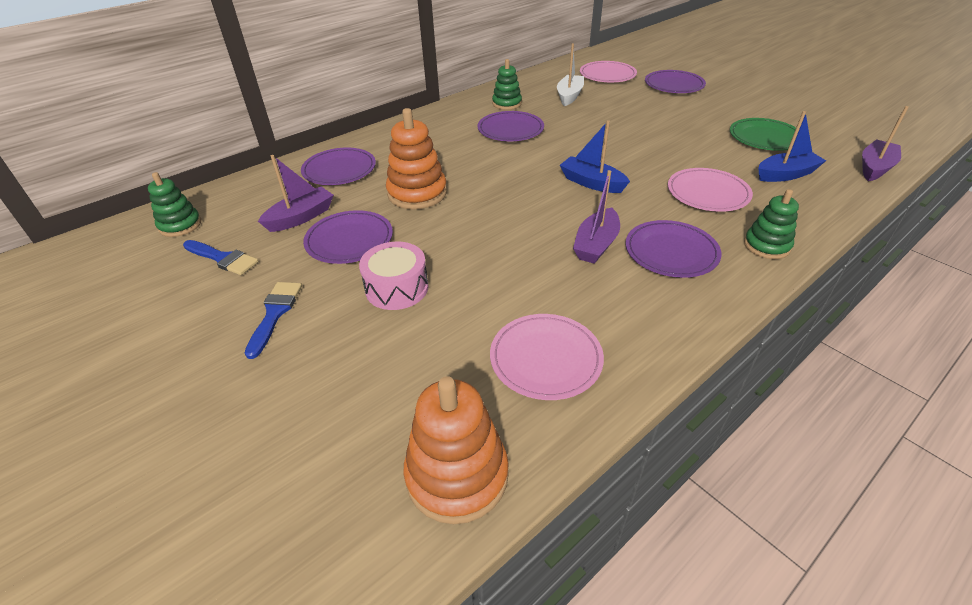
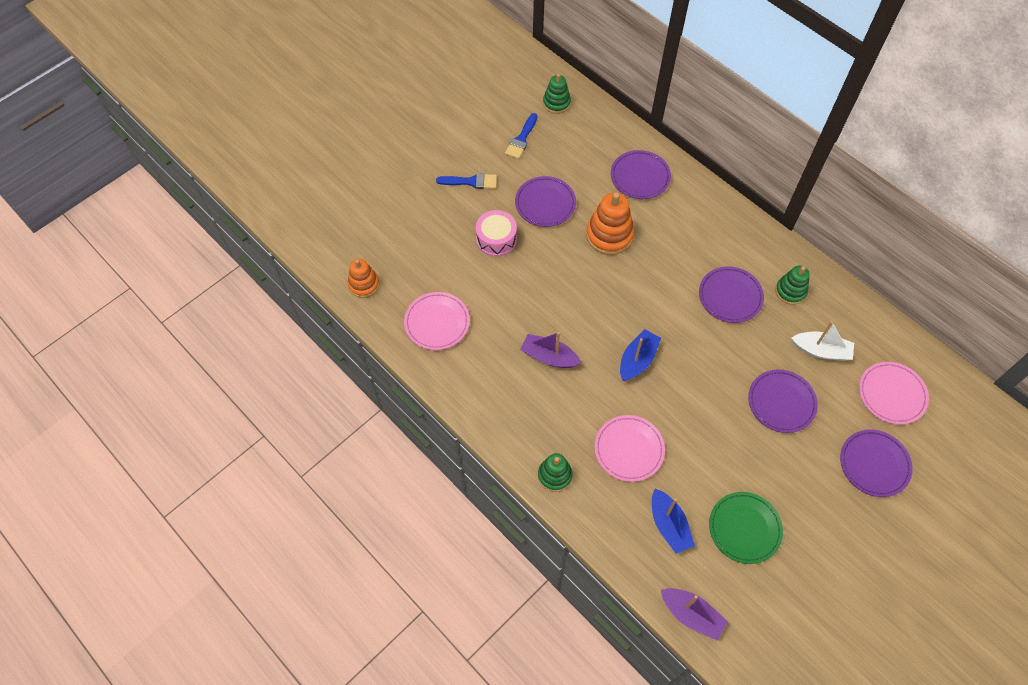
camera: 85 degrees right, 20 degrees up
purple boat [258,155,334,232] -> none
orange stacking toy [403,376,509,524] -> orange stacking toy [348,259,379,298], size x0.64
purple plate [625,220,721,278] -> purple plate moved to [748,369,818,433]

